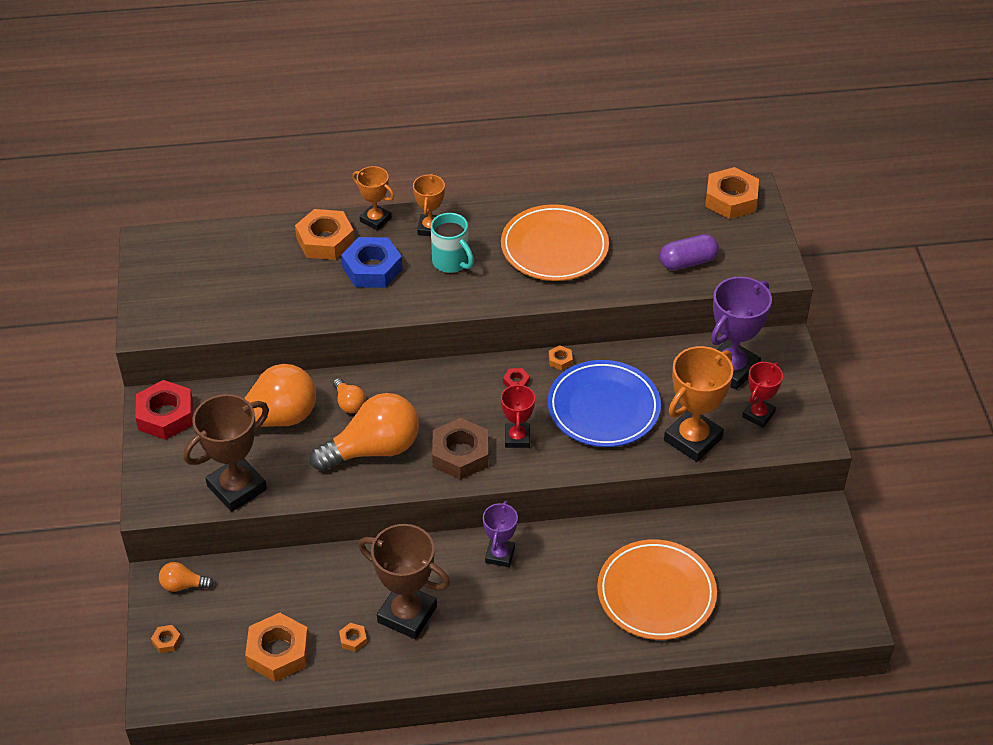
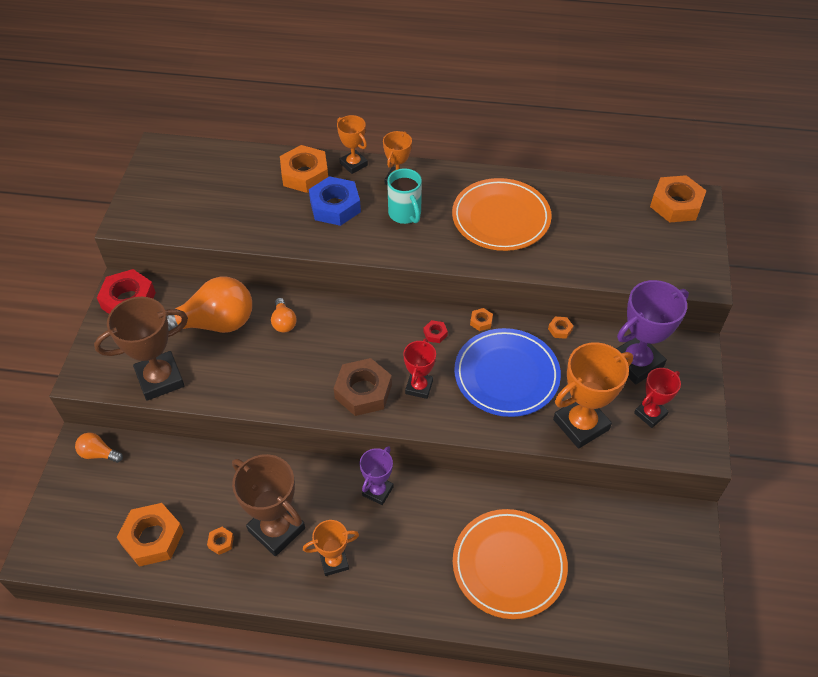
camera: 15 degrees right, 5 degrees up
orange nut [151,625,181,653] -> orange nut moved to [548,317,573,339]
orange light bulb [310,393,419,471] -> none
purple capsule [660,234,719,270] -> none
none -> orange trophy [303,520,359,576]

